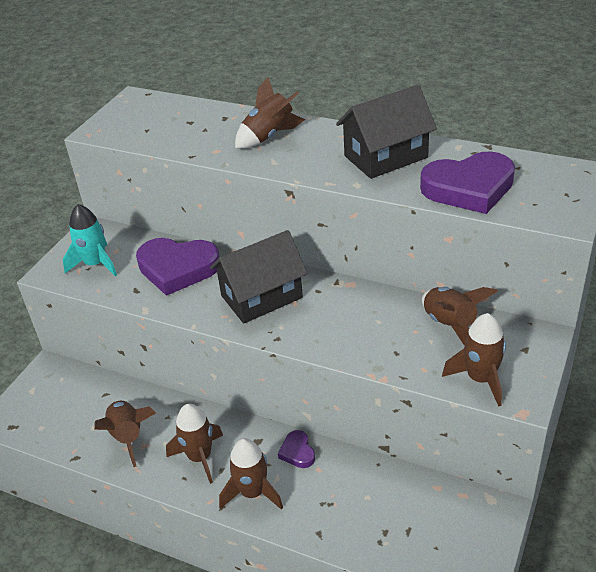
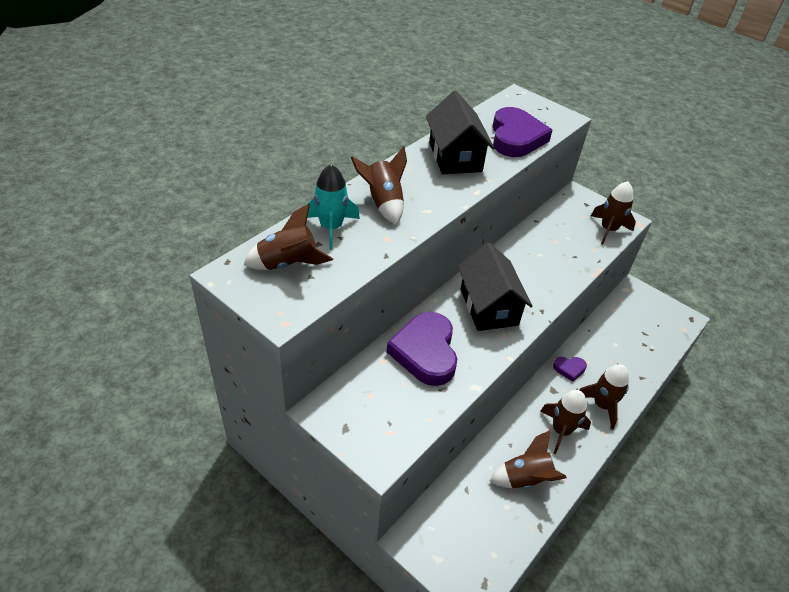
camera: 80 degrees left, 5 degrees up
turquoise rocket [63,204,117,277] -> turquoise rocket moved to [306,164,360,250]
purple heart [136,238,220,296] -> purple heart turned 150 degrees clockwise [387,312,457,386]
brown rocket [422,287,498,345] -> brown rocket moved to [243,204,333,270]

